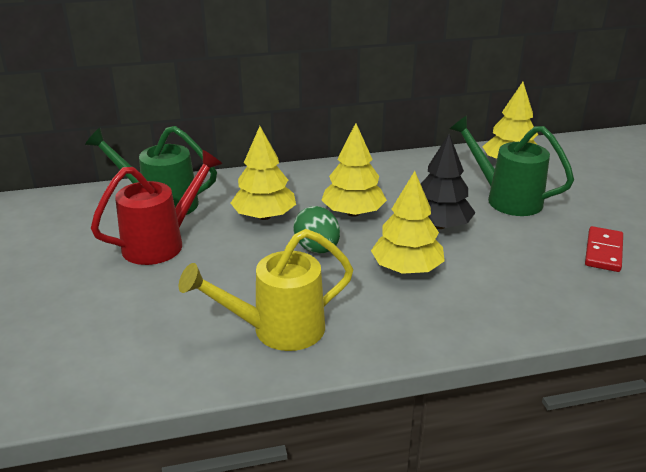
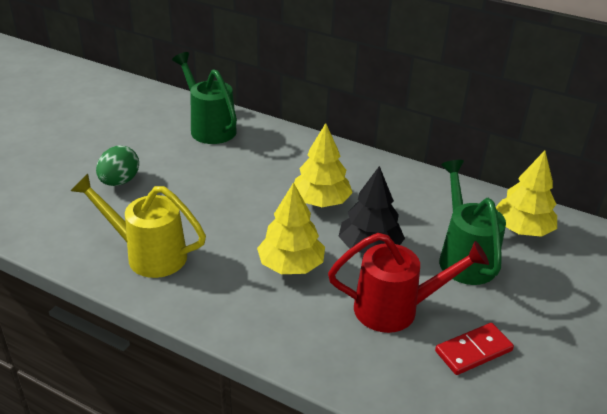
camera: 40 degrees right, 5 degrees up
red watering can [91,150,222,265] -> red watering can moved to [328,233,489,333]
yellow tree [231,126,296,220] -> none
green egg [293,206,340,253] -> green egg moved to [96,145,139,186]

